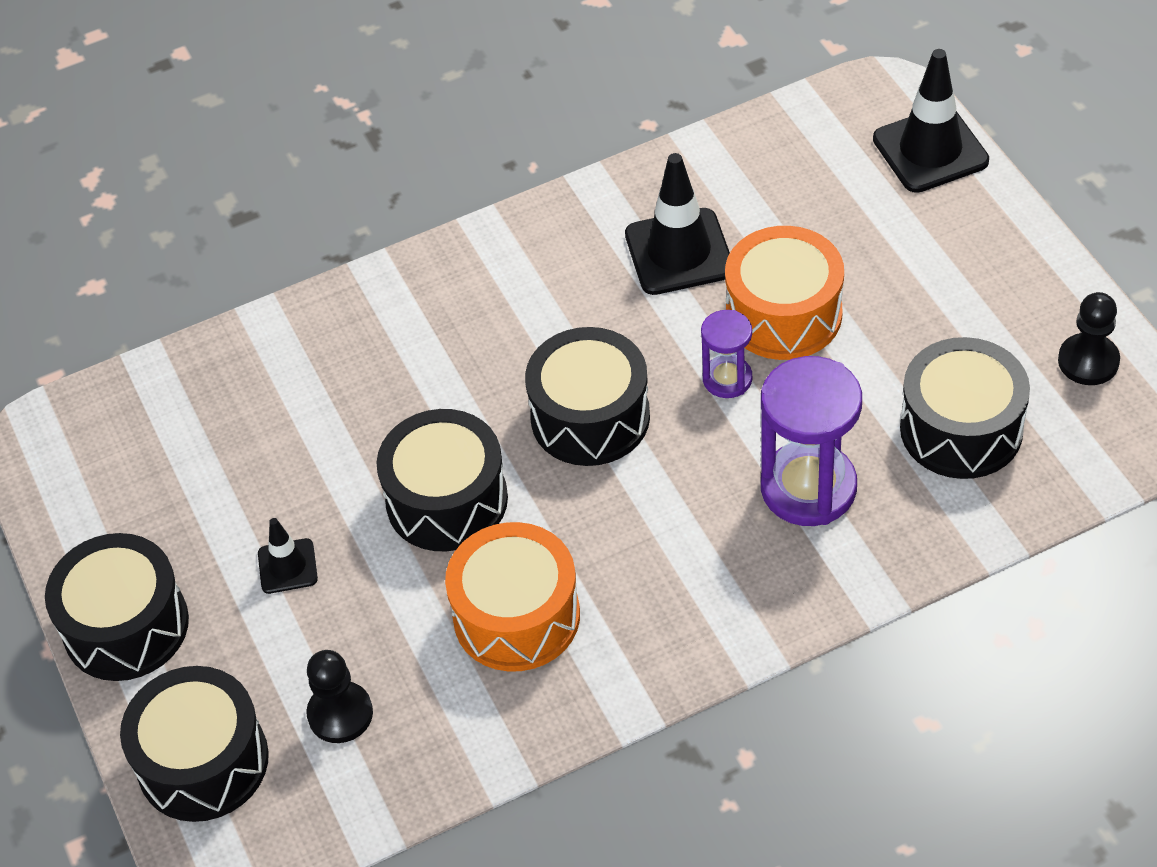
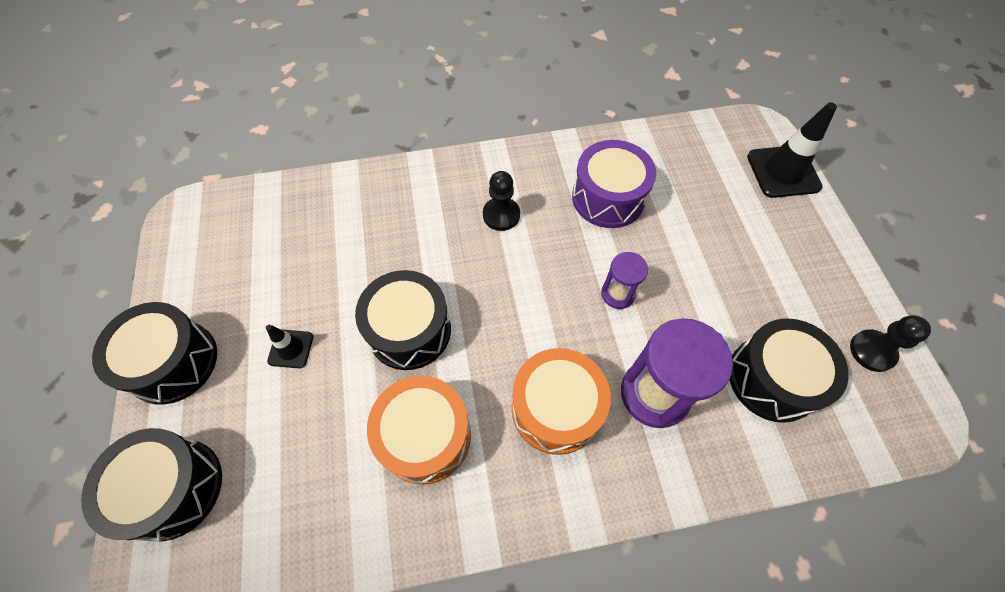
camera: 10 degrees right, 10 degrees up
black pawn [306,650,373,743] -> black pawn moved to [483,171,520,231]
black drum [525,327,650,466] -> none
black traffic cone [625,153,730,295] -> purple drum [572,140,656,228]
orange drum [725,226,844,360] -> orange drum moved to [512,348,611,455]

